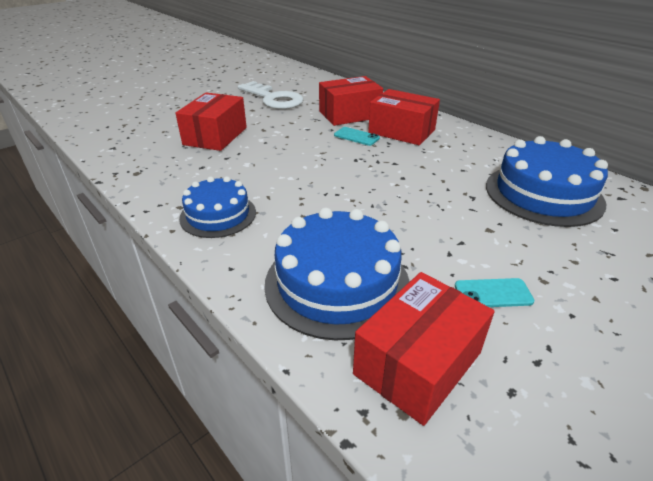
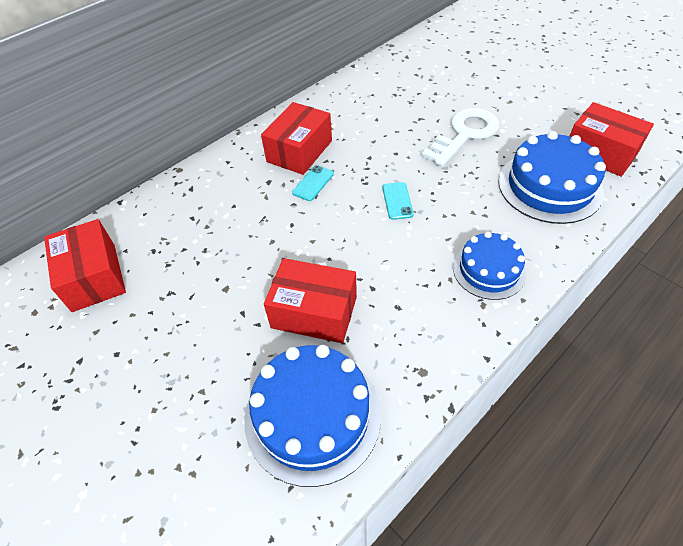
camera: 90 degrees left, 15 degrees up
white key [238,81,304,109] -> white key moved to [422,108,499,167]
red box [319,76,383,126] -> red box moved to [44,219,126,312]
turquoise phone [455,278,535,307] -> turquoise phone moved to [382,182,414,220]
blue cake [486,136,608,227] -> blue cake moved to [244,345,381,487]

